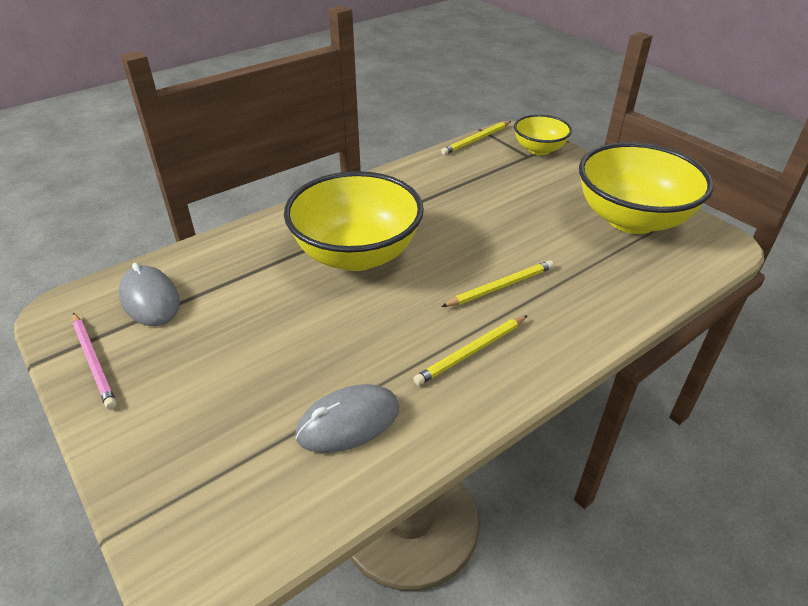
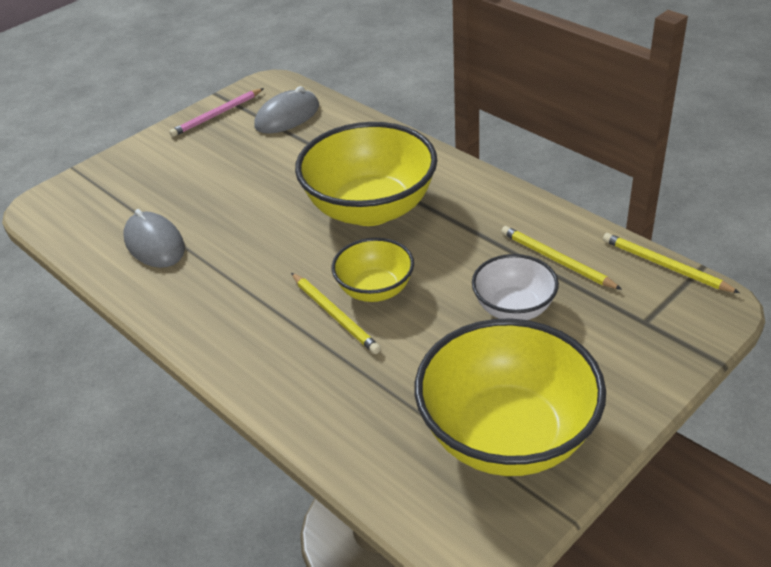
camera: 85 degrees right, 0 degrees up
yellow pencil [413,315,528,385] -> yellow pencil moved to [501,226,622,290]
yellow bowl [514,114,572,155] -> yellow bowl moved to [332,238,414,302]
none -> white bowl [472,254,559,320]

